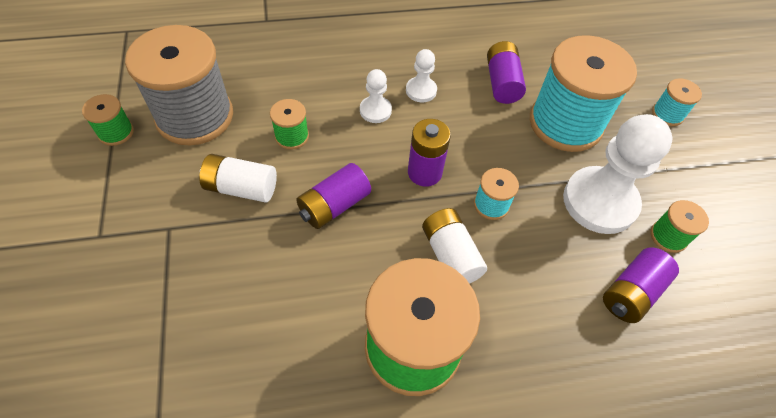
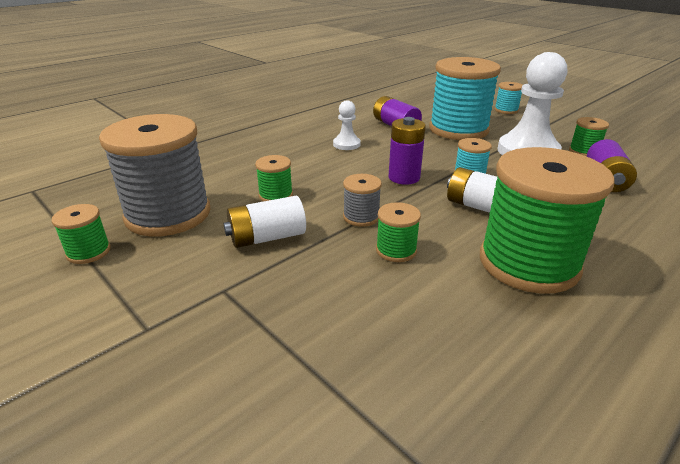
camera: 30 degrees left, 25 degrees down
purple battery [296,163,371,229] -> grey spool [343,174,382,227]
white pawn [360,69,392,123] -> none
none -> green spool [376,202,421,262]

